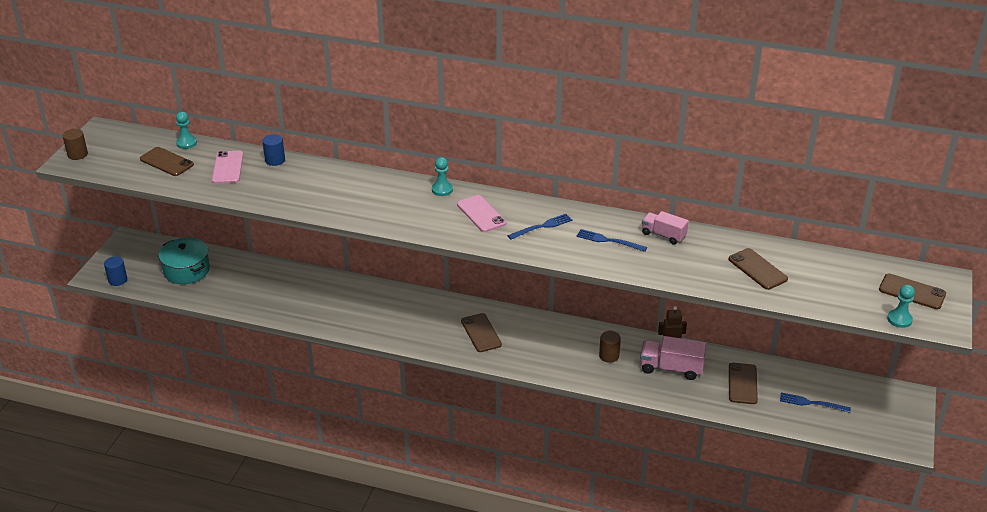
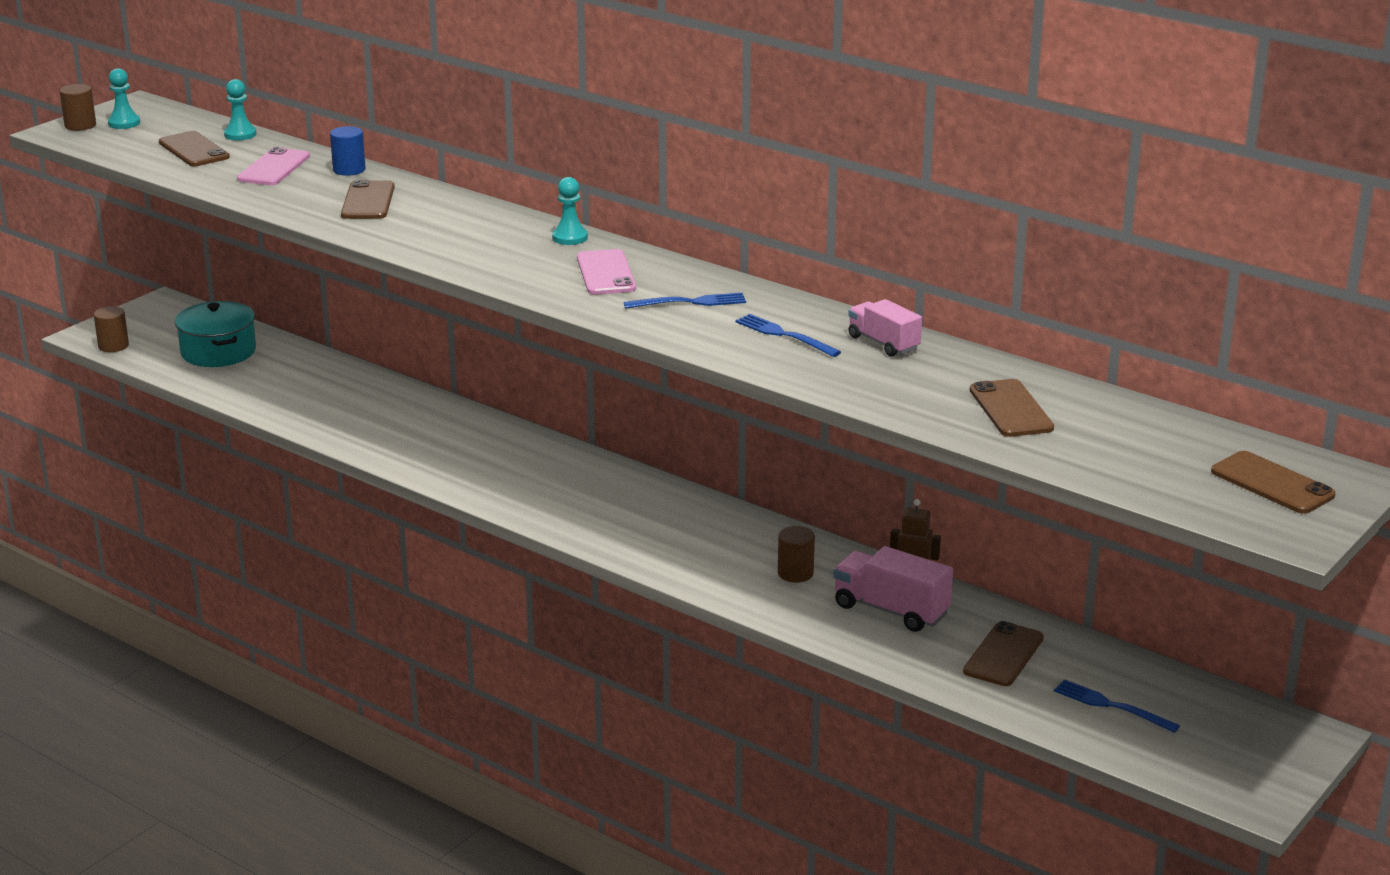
camera: 20 degrees right, 10 degrees down
blue cylinder [104,256,127,286] -> brown cylinder [94,306,129,352]
brown phone [461,313,502,352] -> brown phone moved to [341,180,395,219]
turquoise pawn [887,285,915,328] -> turquoise pawn moved to [108,68,140,129]

